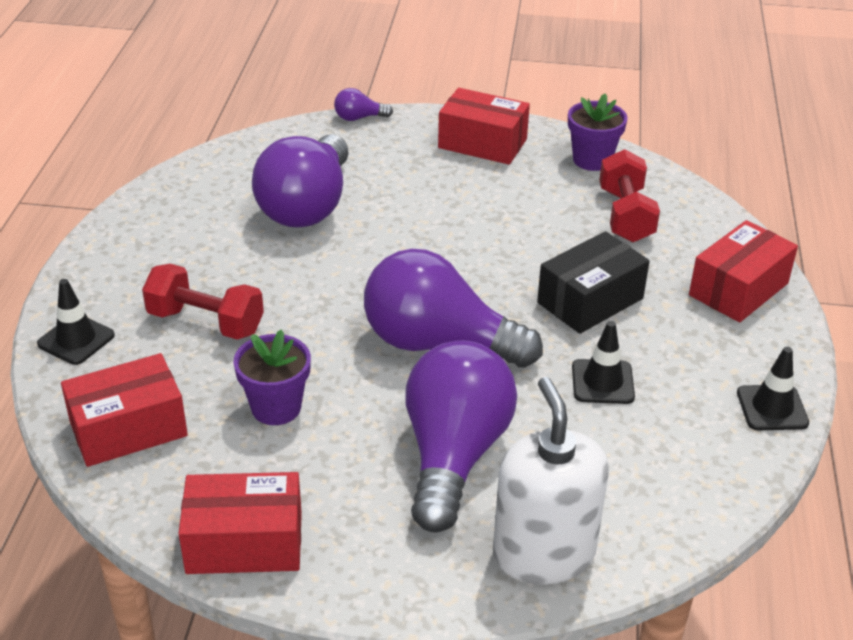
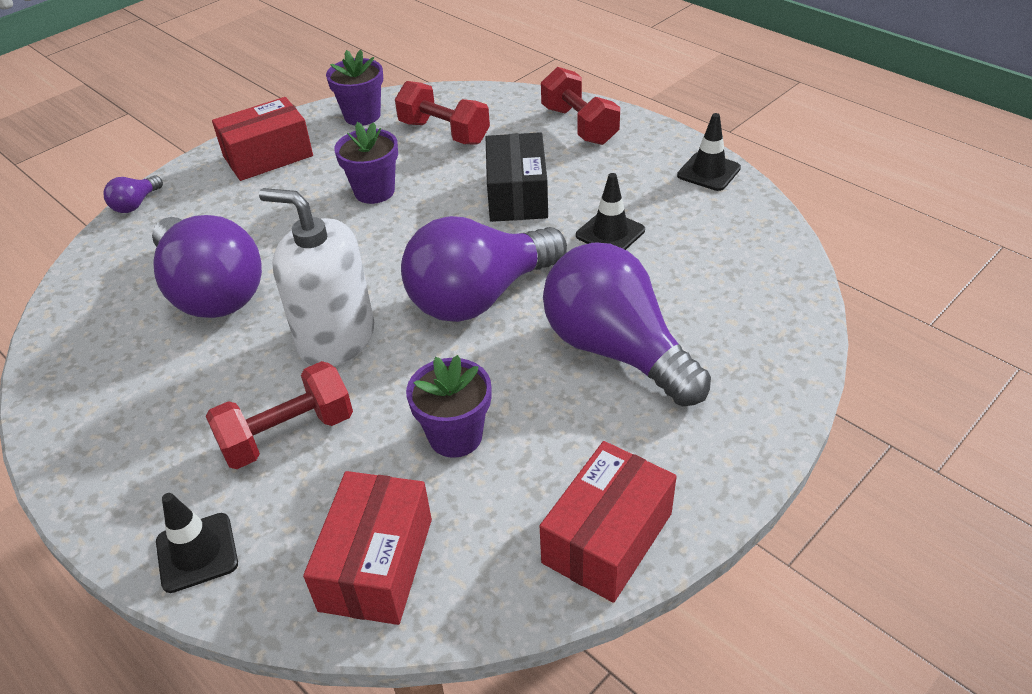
camera: 50 degrees left, 5 degrees up
white soap dispenser [493,377,609,585] -> white soap dispenser moved to [259,188,374,366]
red box [689,220,798,322] -> red dumbbell [541,67,620,145]
none -> purple flower pot [334,122,398,204]

